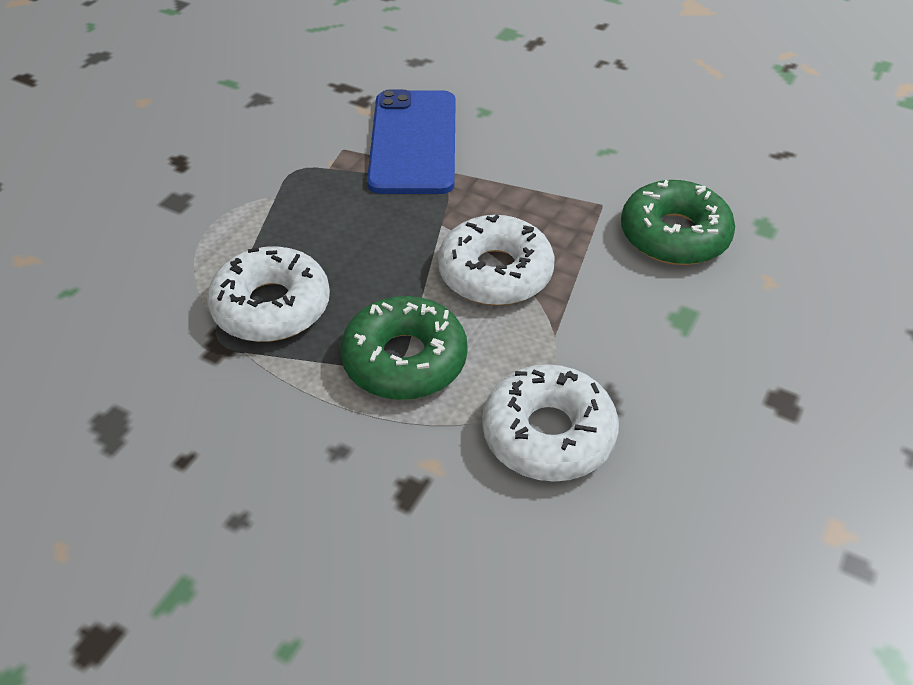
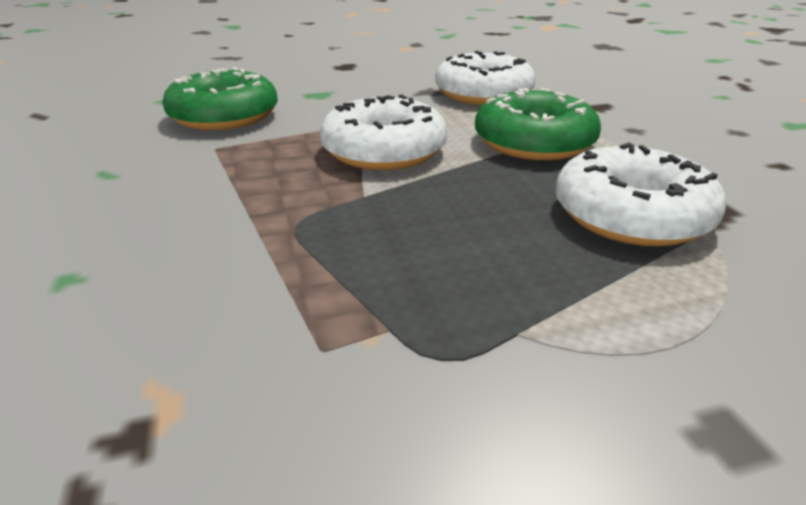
camera: 135 degrees left, 15 degrees down
blue phone [367,90,455,194] -> none

